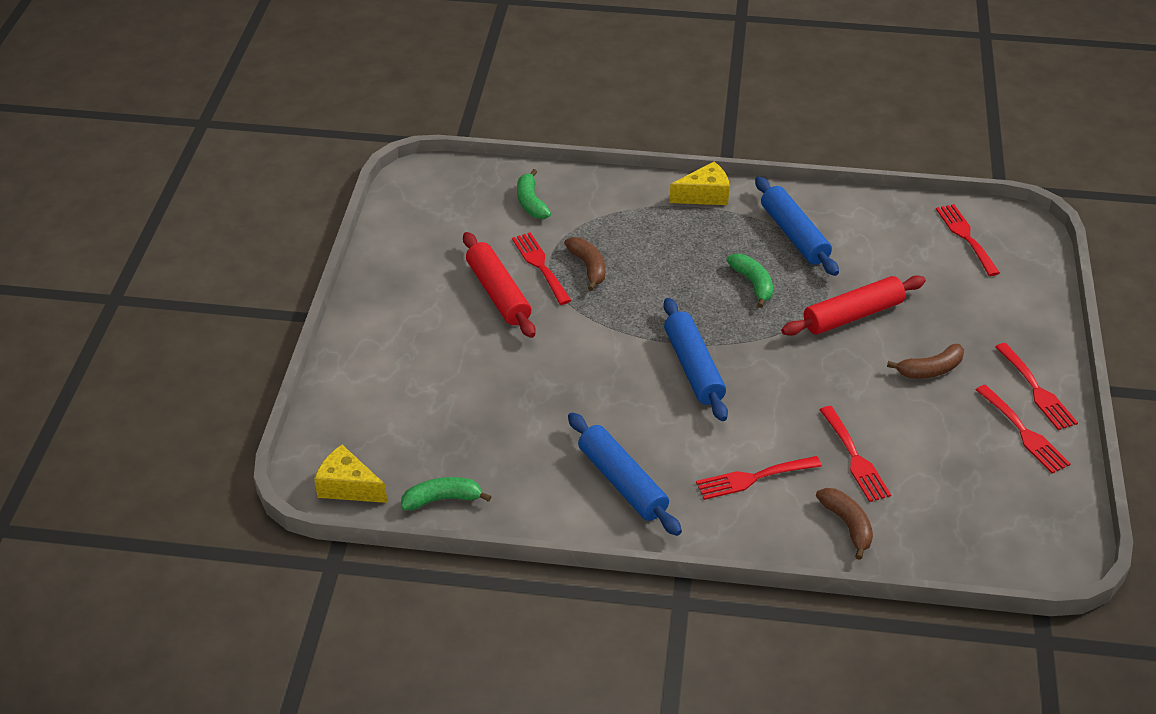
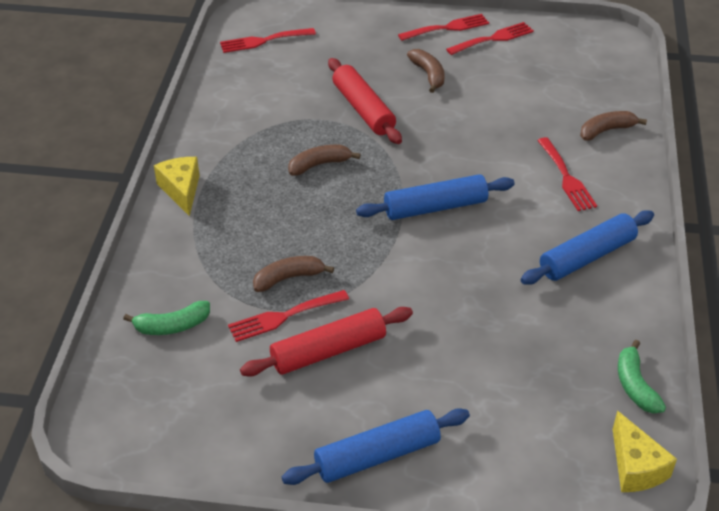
camera: 90 degrees left, 0 degrees up
yellow cheese [314,445,388,503] -> yellow cheese turned 45 degrees counterclockwise [613,411,677,492]
green banana [727,254,773,308] -> brown banana [288,145,361,176]
blue rolling pin [755,177,839,276] -> blue rolling pin moved to [282,408,470,485]
red fork [820,406,891,502] -> none

